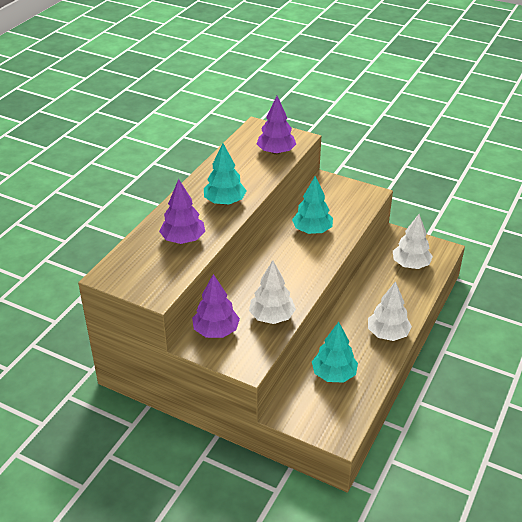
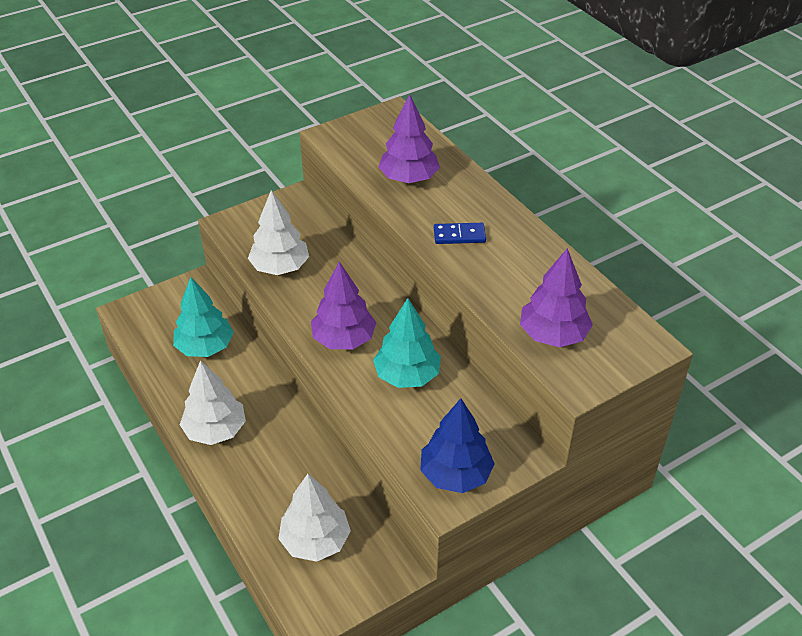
camera: 120 degrees right, 5 degrees up
purple tree [192,274,240,338] -> purple tree moved to [311,261,376,349]
turquoise tree [204,143,246,205] -> blue domino [434,223,486,244]
none -> blue tree [420,398,495,493]

